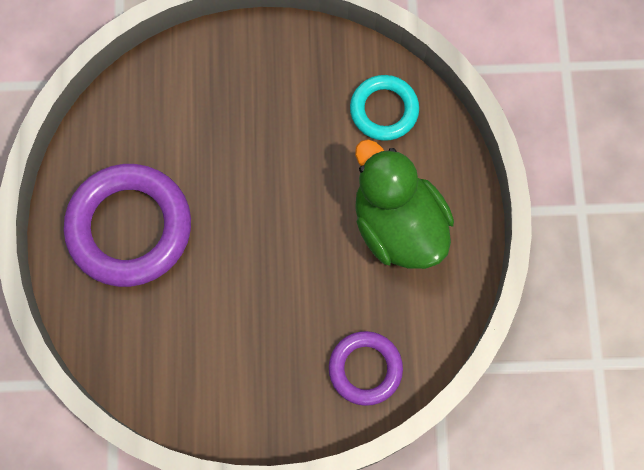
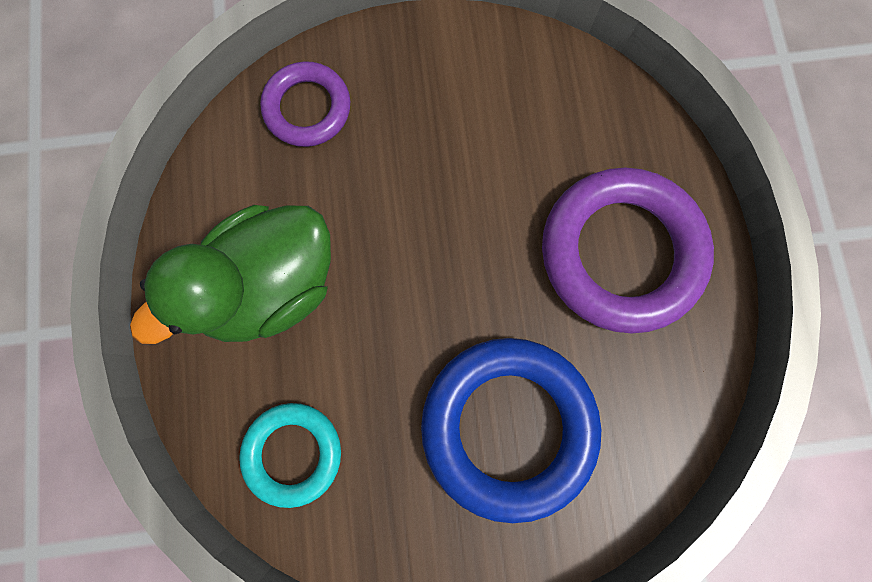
camera: 175 degrees right, 5 degrees up
green duck [355,139,454,269] -> green duck turned 90 degrees clockwise [130,205,331,344]
none -> blue ring [421,338,601,523]

